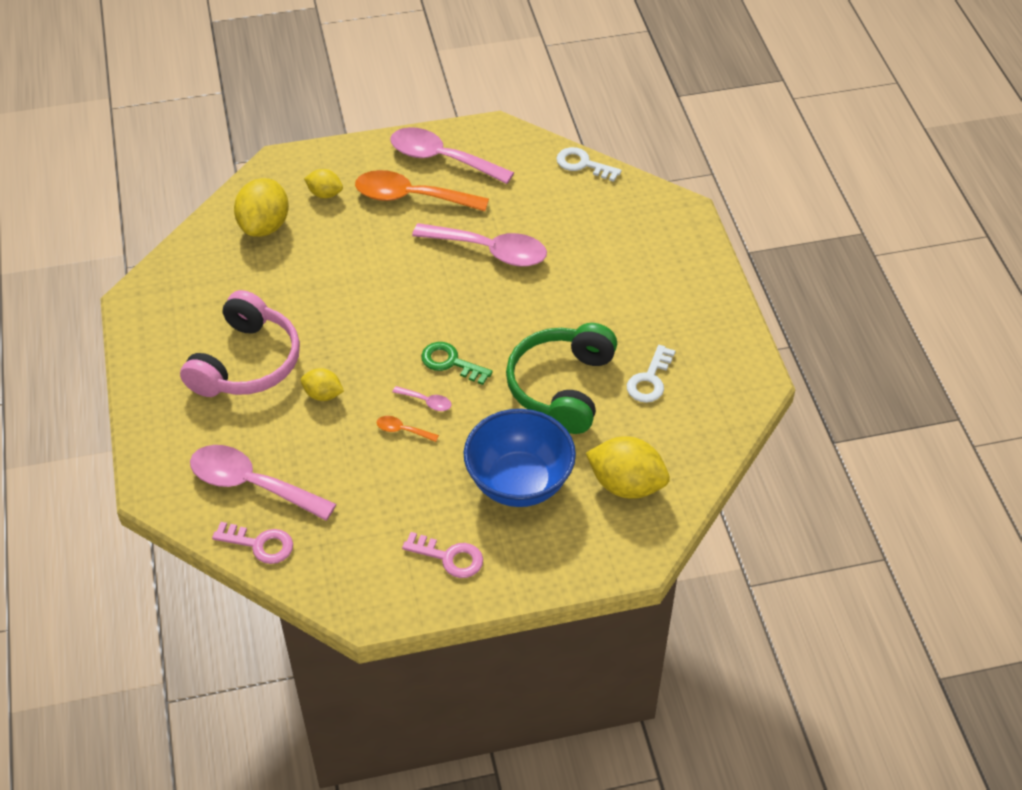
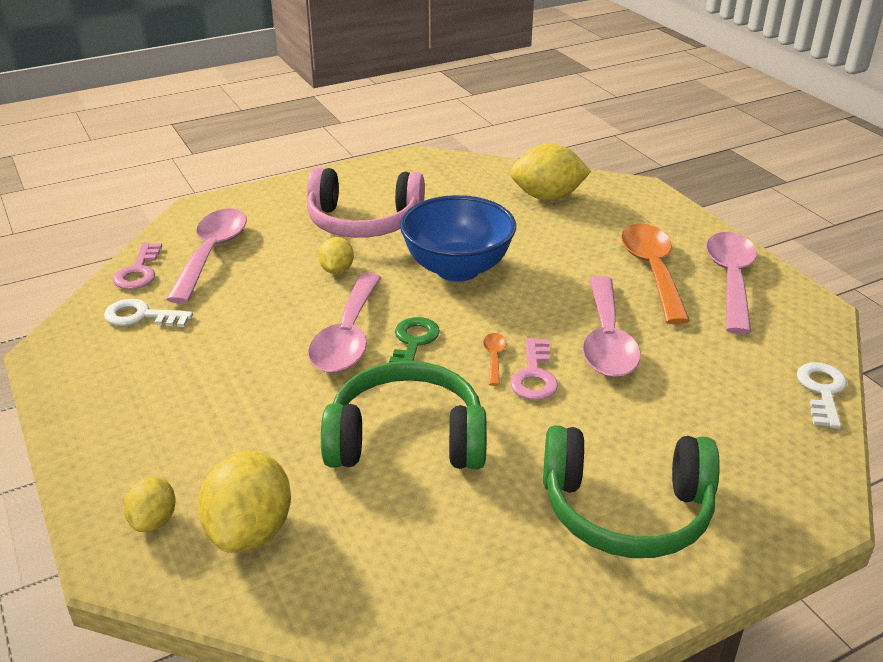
camera: 75 degrees right, 15 degrees down
yellow lemon [304,169,343,198] -> yellow lemon moved to [124,477,176,532]
orange spoon [377,416,439,442] -> orange spoon moved to [483,333,507,386]
pink spoon [392,386,451,411] -> pink spoon [308,273,381,373], size x2.38
pink key [402,532,483,578] -> pink key moved to [510,338,558,400]
blue bowl [464,409,576,507] -> blue bowl moved to [400,195,516,282]
white key [627,345,675,403] -> white key moved to [104,299,193,327]
none -> green headphones [543,425,720,558]

